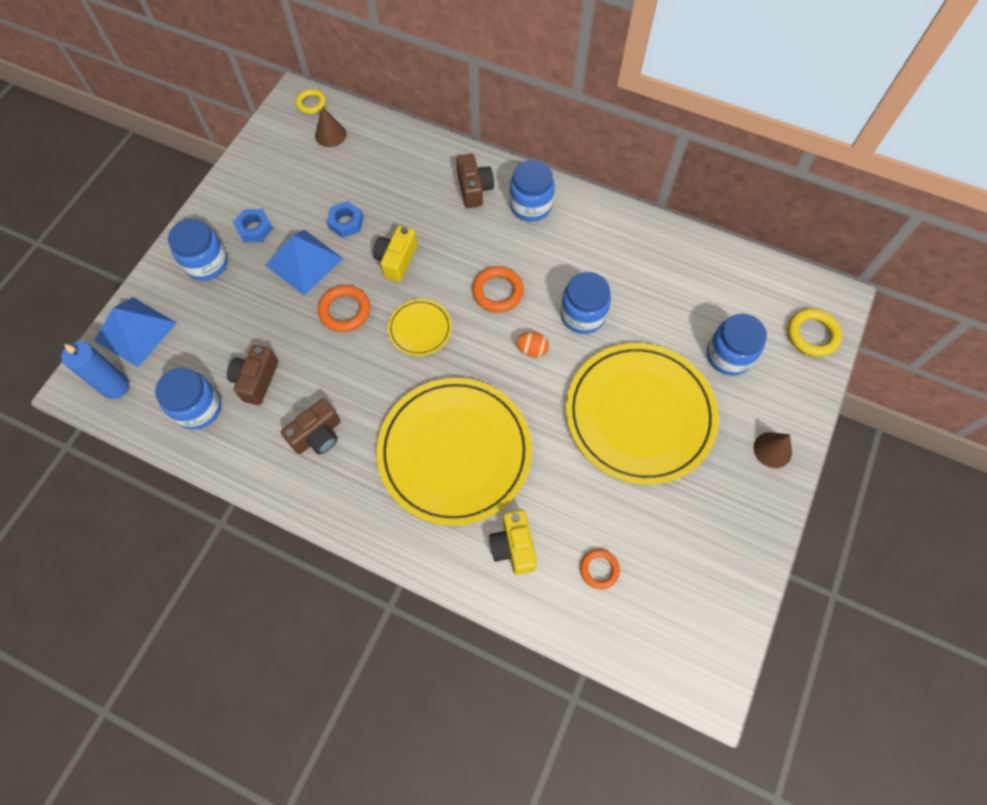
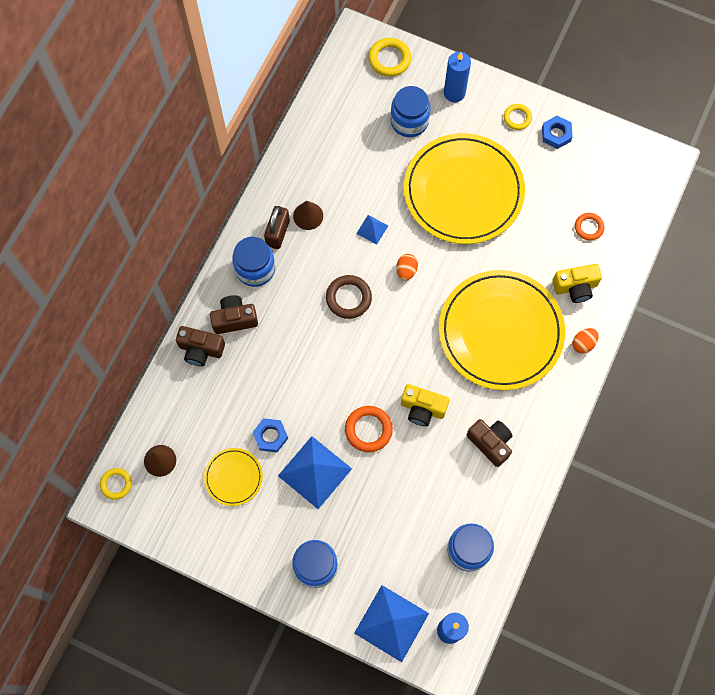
camera: 90 degrees left, 5 degrees up
brown camera [227,345,278,405] -> brown camera moved to [176,326,225,366]
blue nut [233,209,273,242] -> blue nut moved to [542,116,573,149]
yellow camera [373,225,418,282] -> yellow camera moved to [401,384,450,426]
yellow plate [388,299,452,356] -> yellow plate moved to [204,448,263,506]
orange ring [472,266,524,313] -> brown ring [326,275,372,319]
blue jar [560,272,611,334] -> blue pyramid [356,215,388,244]
brown cone [754,432,792,468] -> brown cone moved to [293,201,323,230]
none -> brown padlock [264,206,290,249]
none -> blue candle [444,52,471,102]
none -> yellow ring [504,104,532,130]
none -> orange egg [573,328,599,353]

